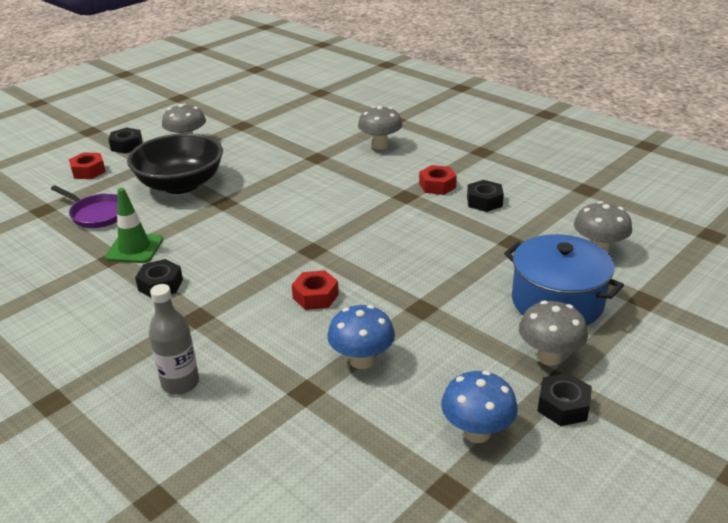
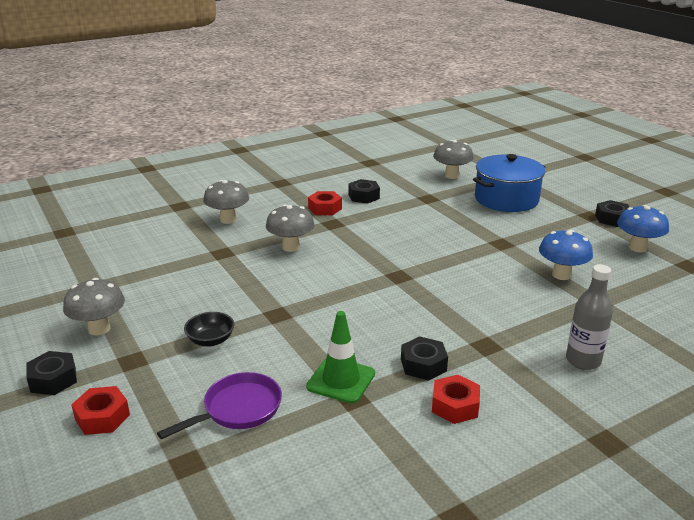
camera: 75 degrees left, 5 degrees down
black bowl [127,133,223,194] -> black bowl [184,312,234,346], size x0.43
red nut [292,270,339,310] -> red nut moved to [432,375,480,424]
grey mushroom [519,301,588,366] -> grey mushroom moved to [266,204,315,252]

